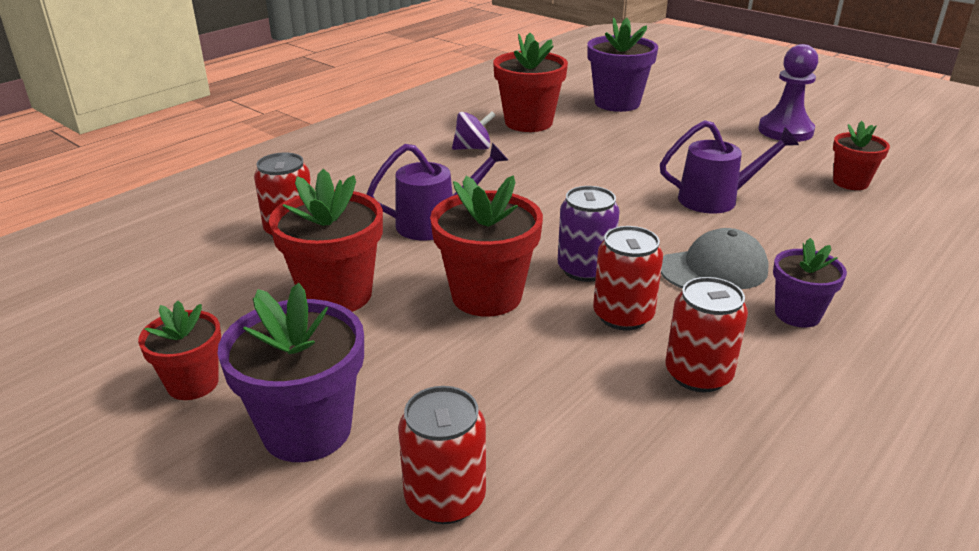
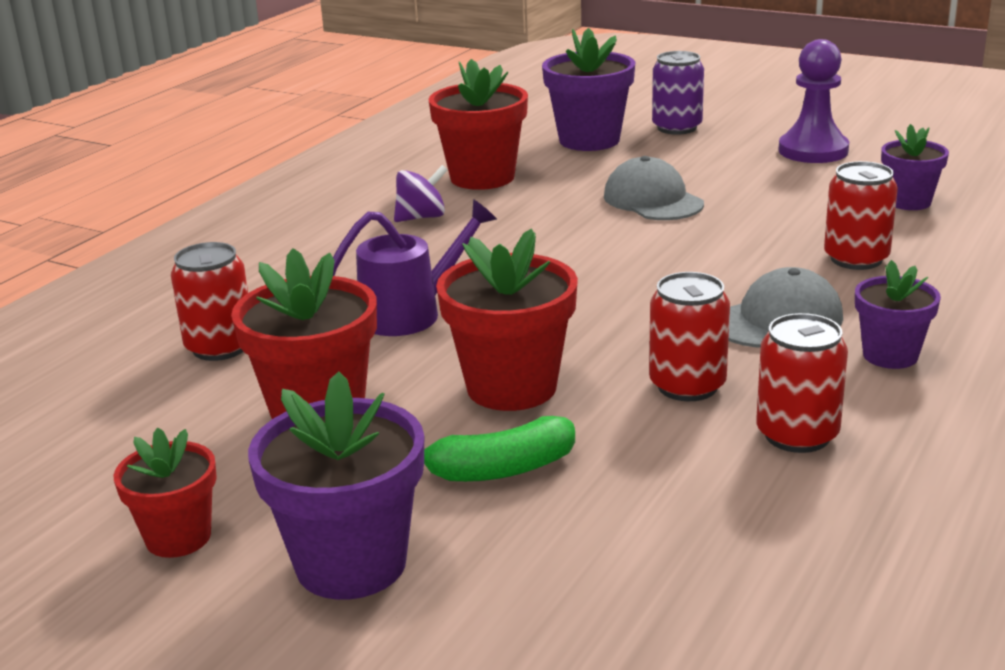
camera: 10 degrees left, 5 degrees down
red can [399,386,486,524] -> red can moved to [824,161,898,270]
purple can [558,186,620,282] -> purple can moved to [652,51,704,135]
purple watering can [660,120,799,213] -> none
red flower pot [833,121,890,190] -> purple flower pot [881,124,949,210]
none -> green banana [424,416,575,482]
none -> grey cap [604,156,704,220]

